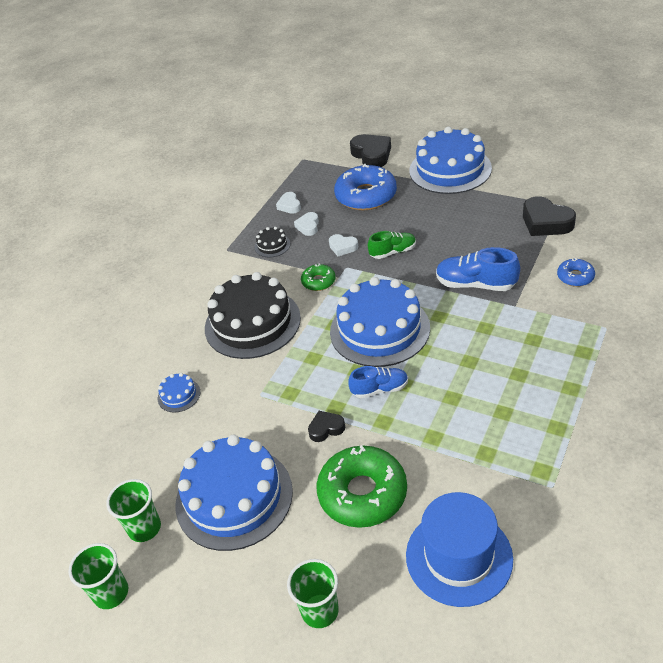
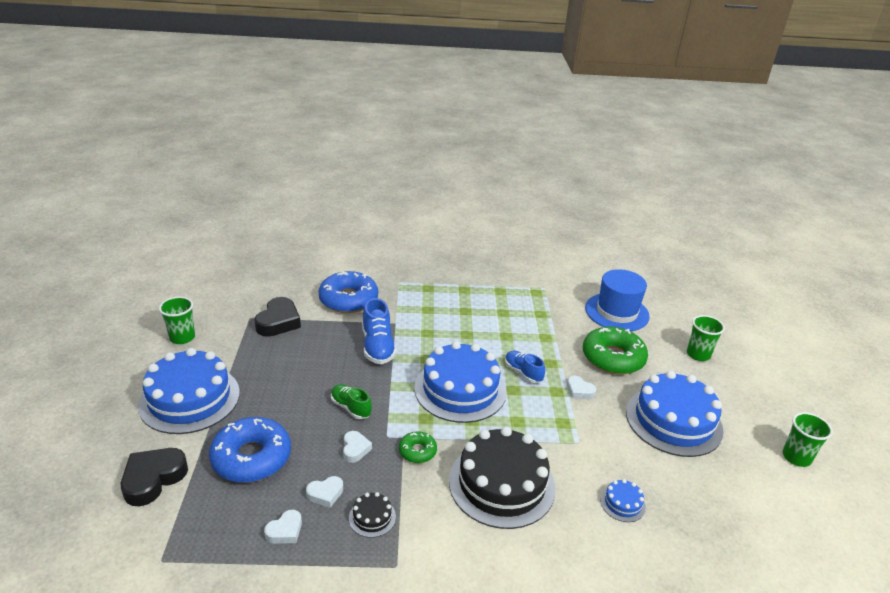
camera: 125 degrees left, 10 degrees down
green cup [106,479,161,542] -> green cup moved to [159,297,195,344]
black heart [308,411,345,442] -> white heart [567,375,596,399]
blue donut [557,258,595,287] -> blue donut [318,271,378,313], size x2.00

